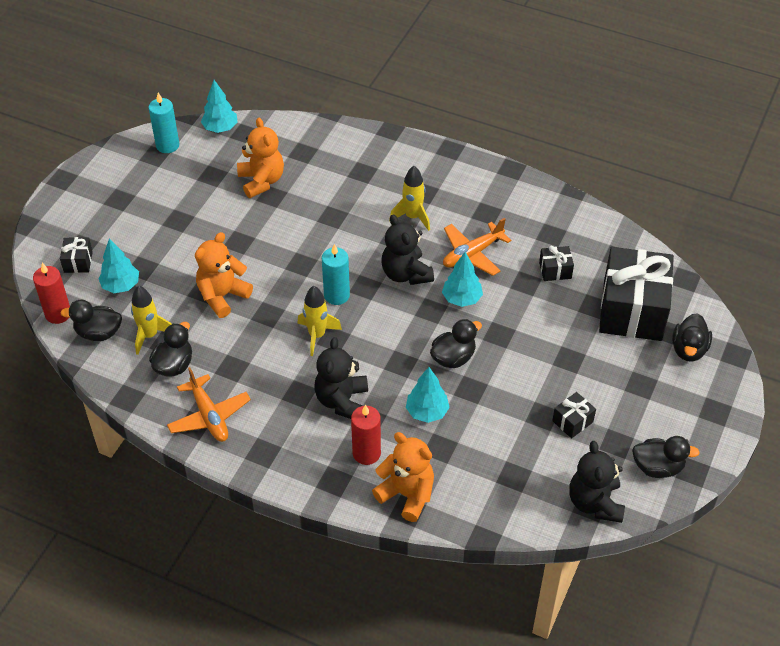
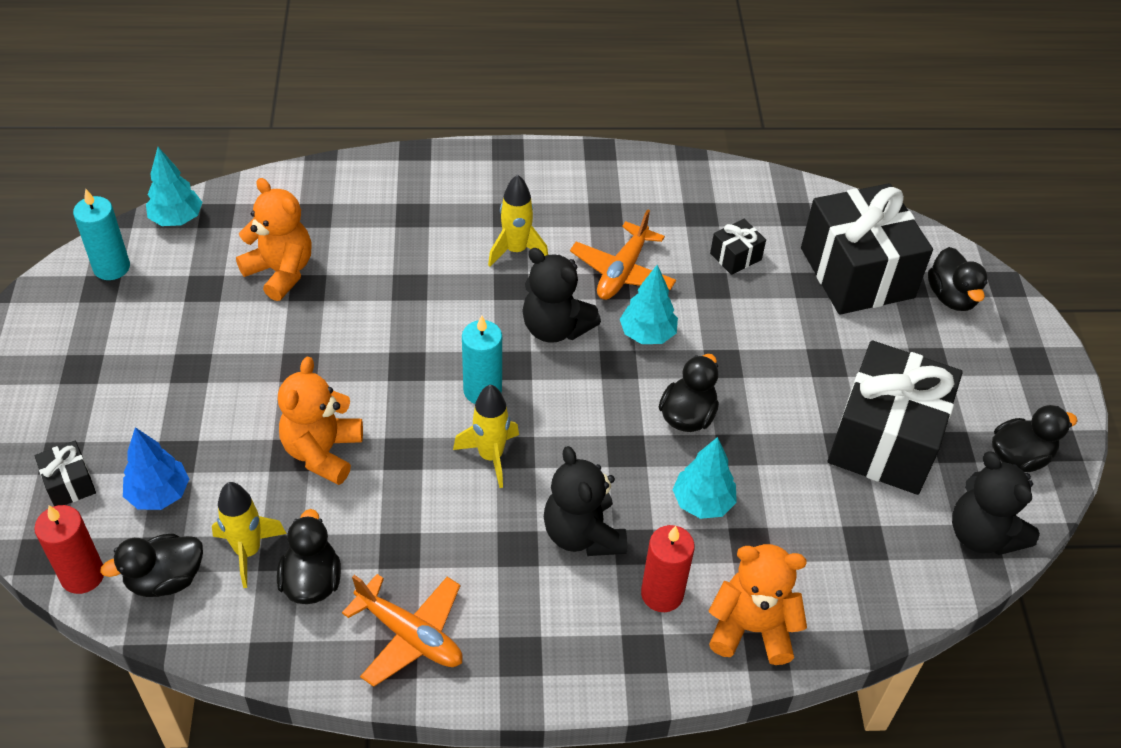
camera: 30 degrees left, 0 degrees up
turquoise tree [98,238,139,293] -> blue tree [123,427,189,510]
black gift [552,392,596,438] -> black gift [828,340,963,495], size x2.39

